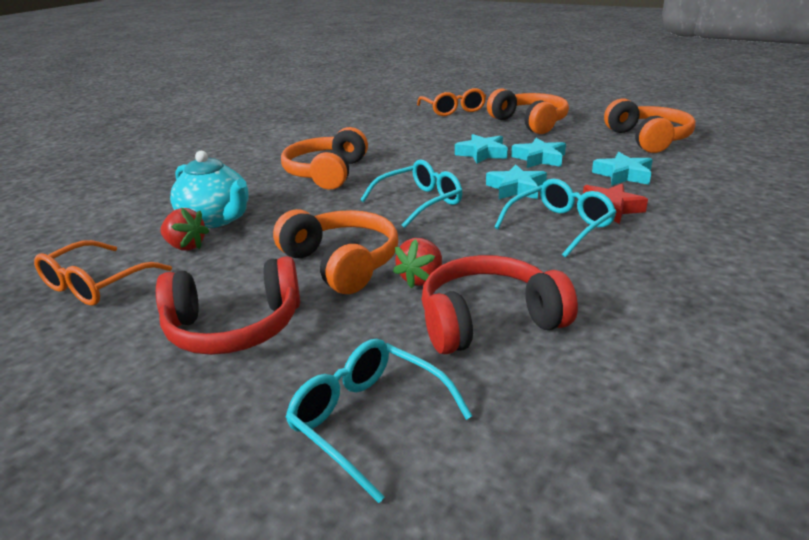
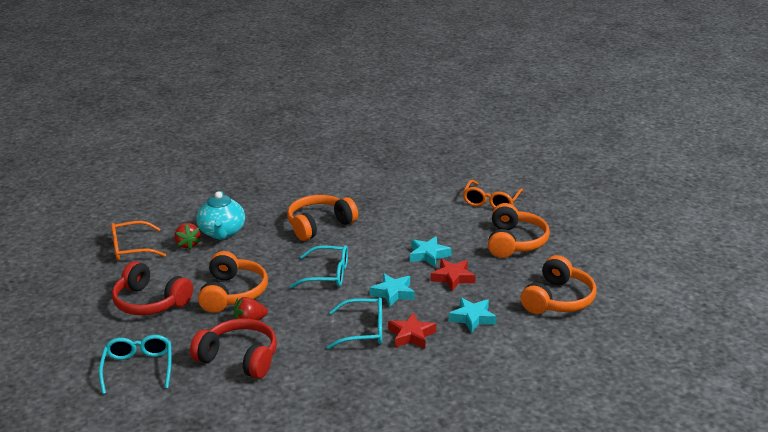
camera: 40 degrees right, 0 degrees up
turquoise star [511,138,566,168] -> red star [431,259,476,291]

